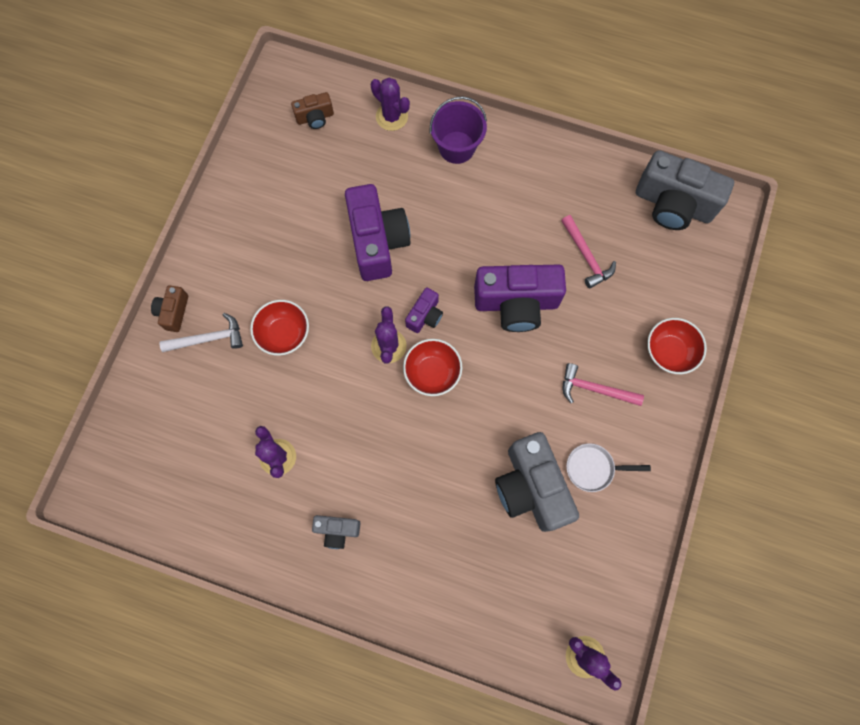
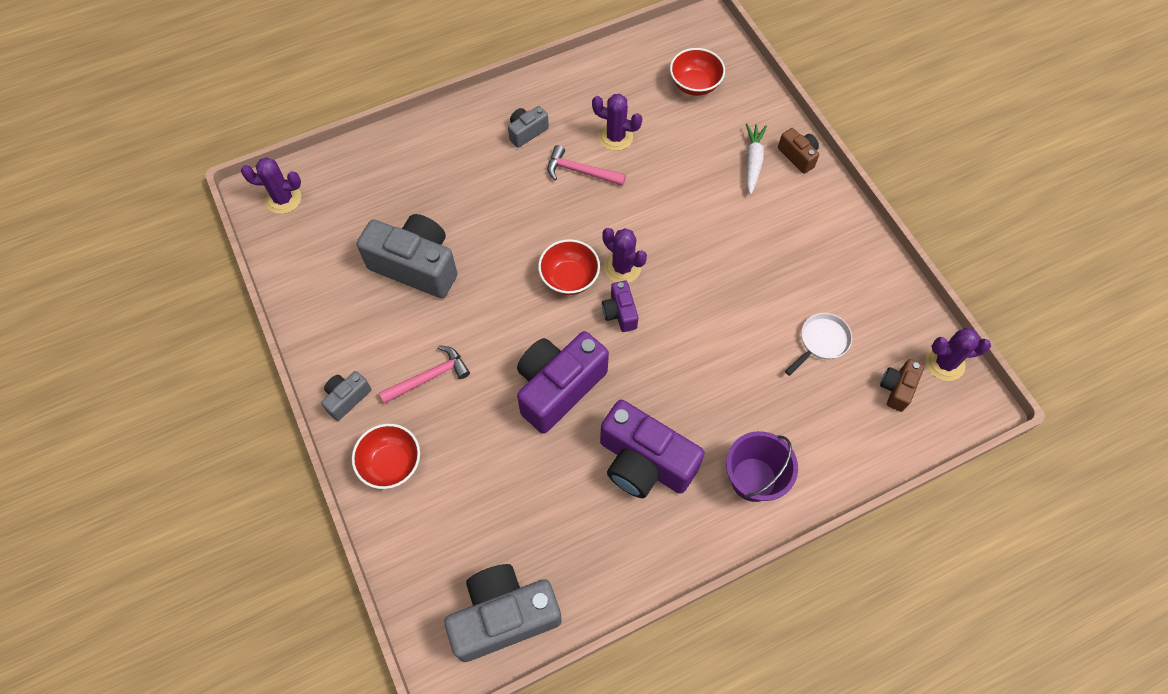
camera: 135 degrees right, 10 degrees down
white hammer [159,313,243,352] -> white carrot [746,123,767,195]
red bowl [250,300,309,356] -> red bowl moved to [670,48,725,96]
purple camera [345,184,411,281] -> purple camera moved to [600,400,705,498]
purple cactus [371,78,410,131] -> purple cactus moved to [926,327,991,381]
pink hammer [561,215,616,289] -> pink hammer moved to [548,145,626,186]
white pan [566,443,651,492] -> white pan moved to [785,313,852,376]
none -> grey camera [321,371,371,421]

